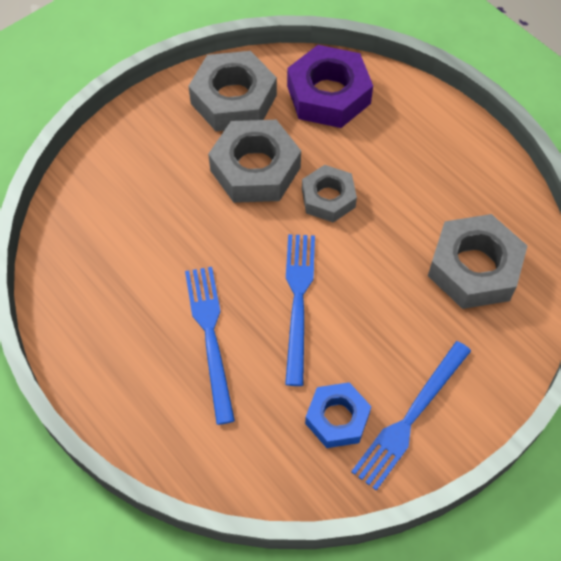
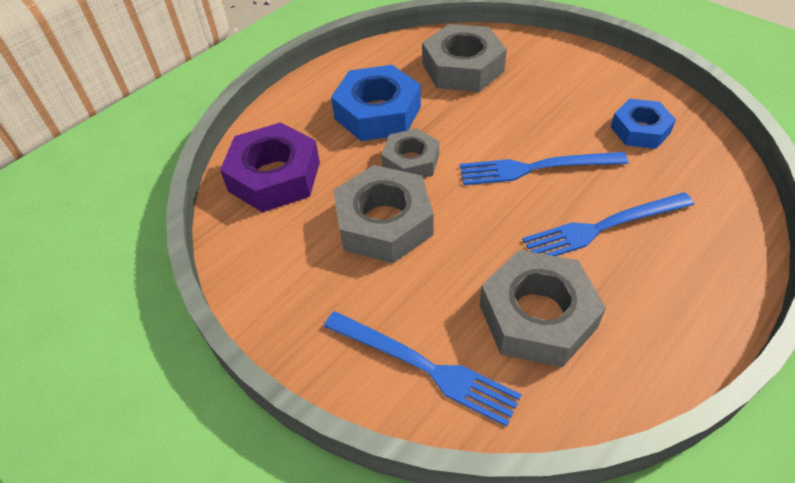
camera: 95 degrees left, 10 degrees down
grey nut [188,51,277,131] -> grey nut moved to [480,250,606,367]
blue fork [351,341,471,491] -> blue fork moved to [324,311,522,427]
none -> blue nut [331,65,421,141]

